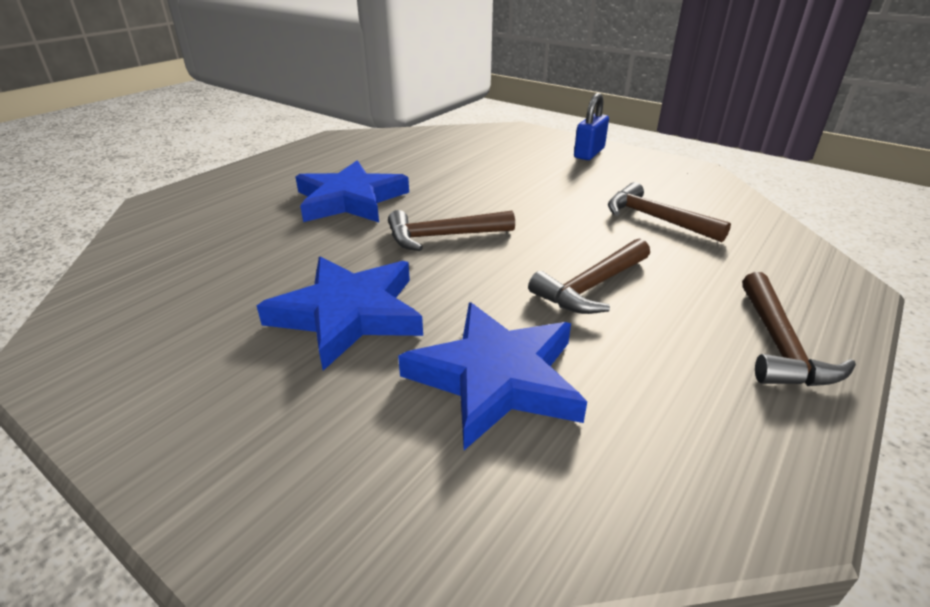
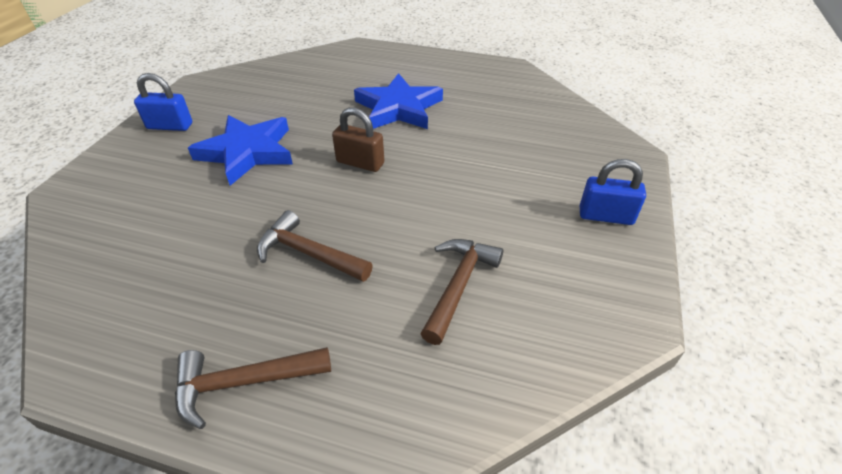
camera: 70 degrees right, 10 degrees up
brown hammer [388,210,515,251] -> brown padlock [332,107,384,172]
blue star [398,302,587,450] -> none
none -> blue padlock [134,73,192,131]

